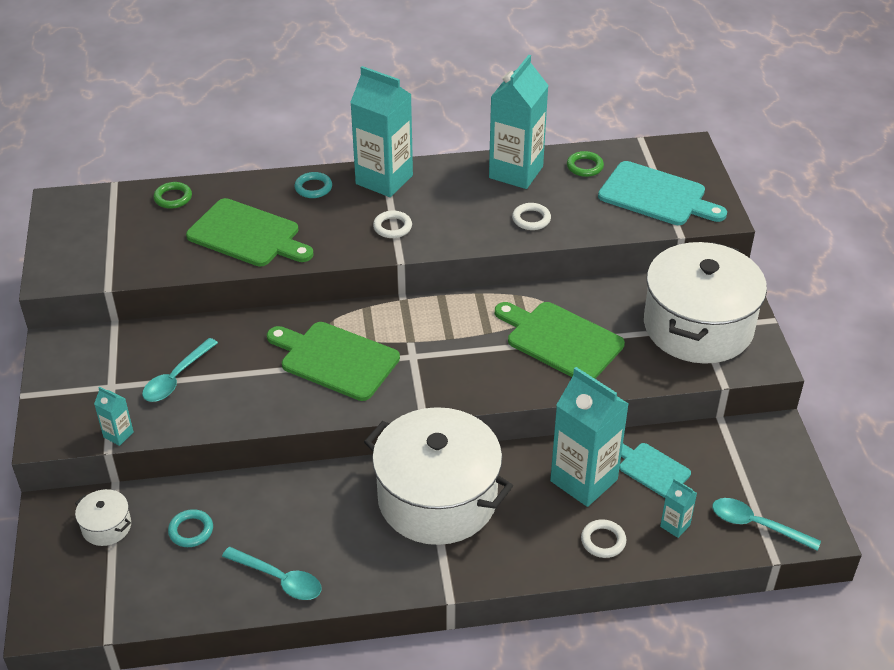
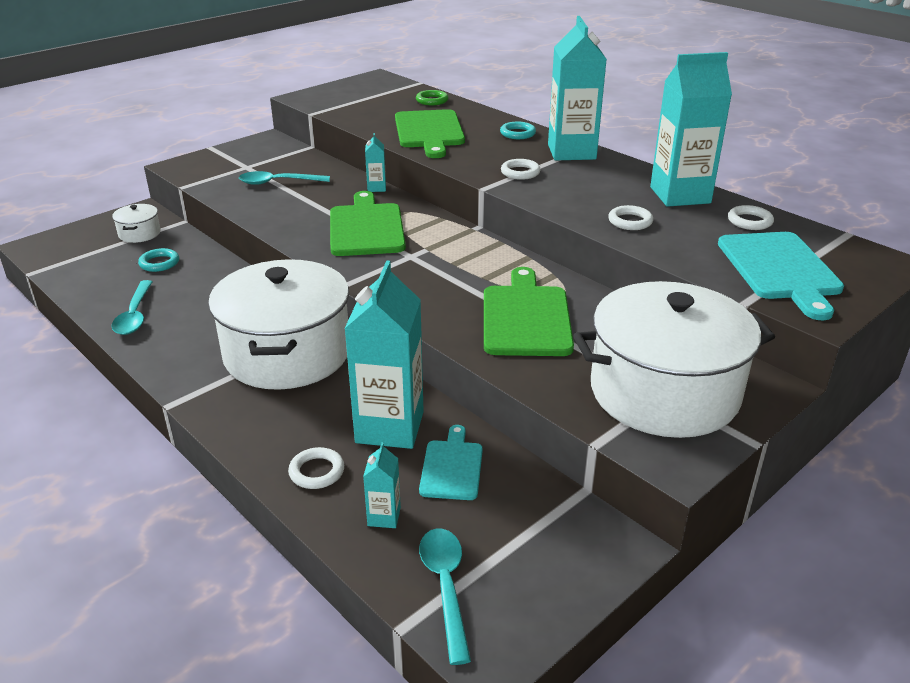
camera: 55 degrees right, 10 degrees down
turquoise carton [94,387,134,446] -> turquoise carton moved to [365,133,386,192]
green ring [567,151,604,177] -> white ring [728,205,774,230]

